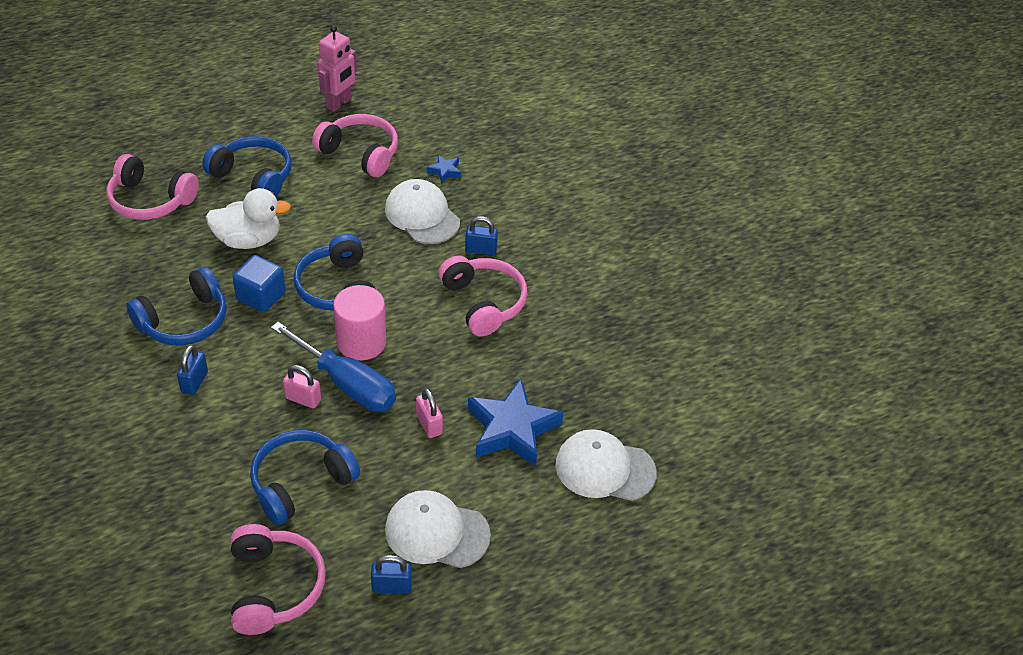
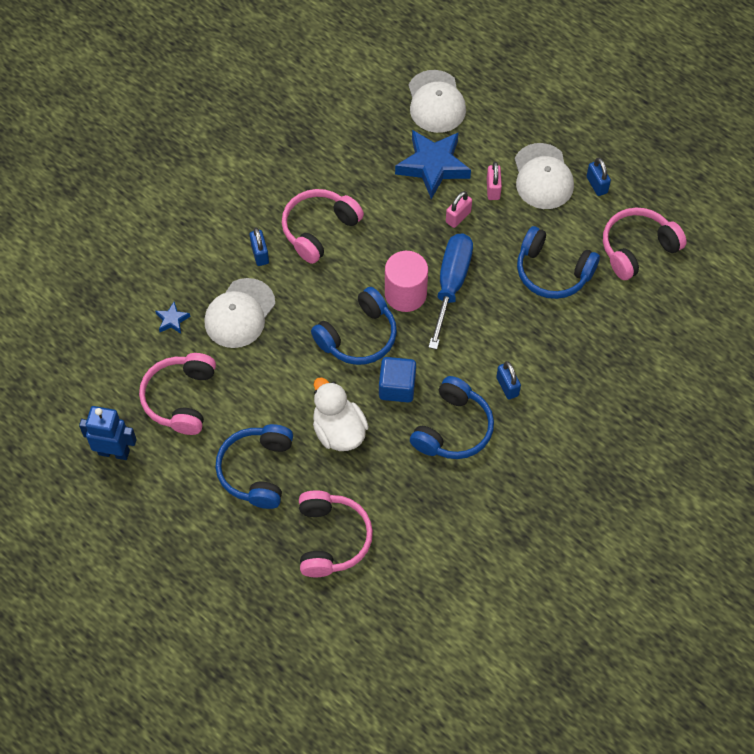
camera: 110 degrees left, 15 degrees up
blue headphones [126,267,227,345] -> blue headphones turned 90 degrees clockwise [410,376,494,459]
blue padlock [177,345,208,395] -> blue padlock turned 75 degrees clockwise [496,361,521,399]
pink padlock [283,365,321,409] -> pink padlock moved to [487,162,502,200]
pink robot [317,25,357,112] -> blue robot [79,406,137,460]

